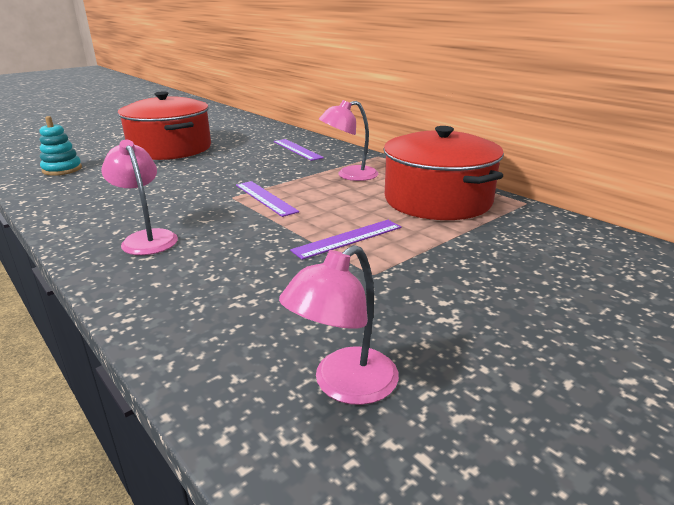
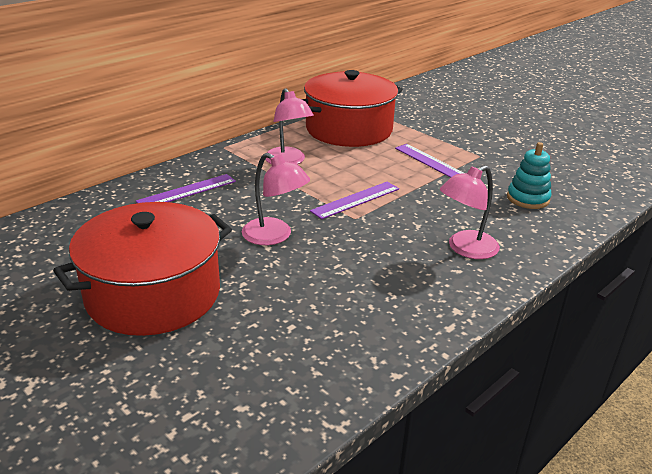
camera: 95 degrees left, 5 degrees up
turquoise stacking toy [39,116,82,176] -> turquoise stacking toy moved to [507,142,552,209]
pink lamp [279,245,399,405] -> pink lamp moved to [242,153,310,245]

